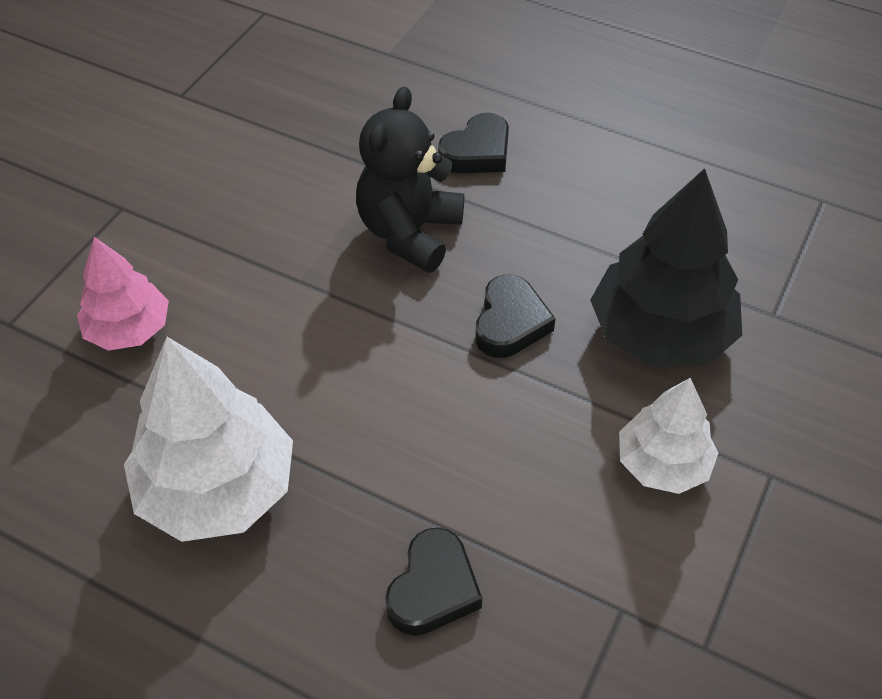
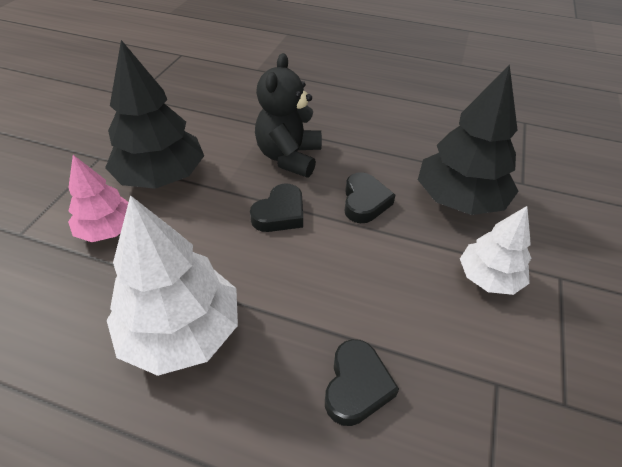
camera: 10 degrees left, 5 degrees down
black heart [438,113,509,173] -> black heart moved to [250,183,303,232]
none -> black tree [105,40,204,189]

